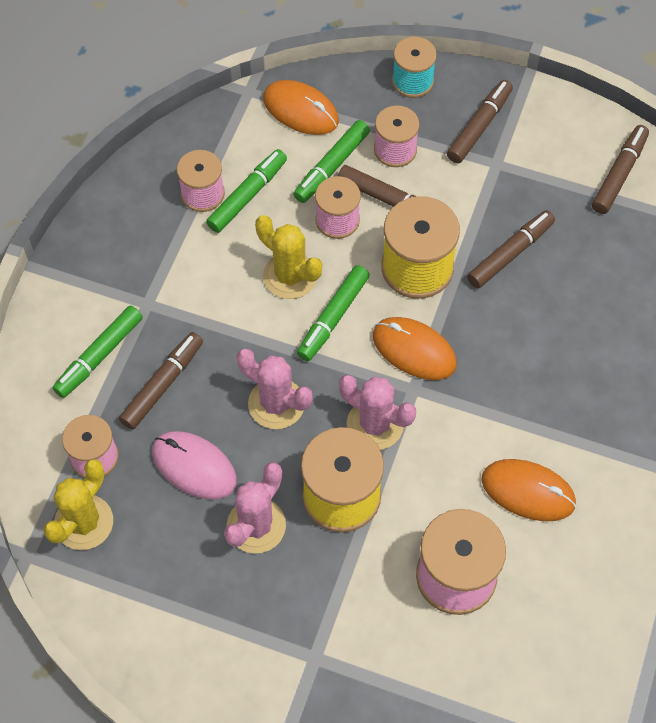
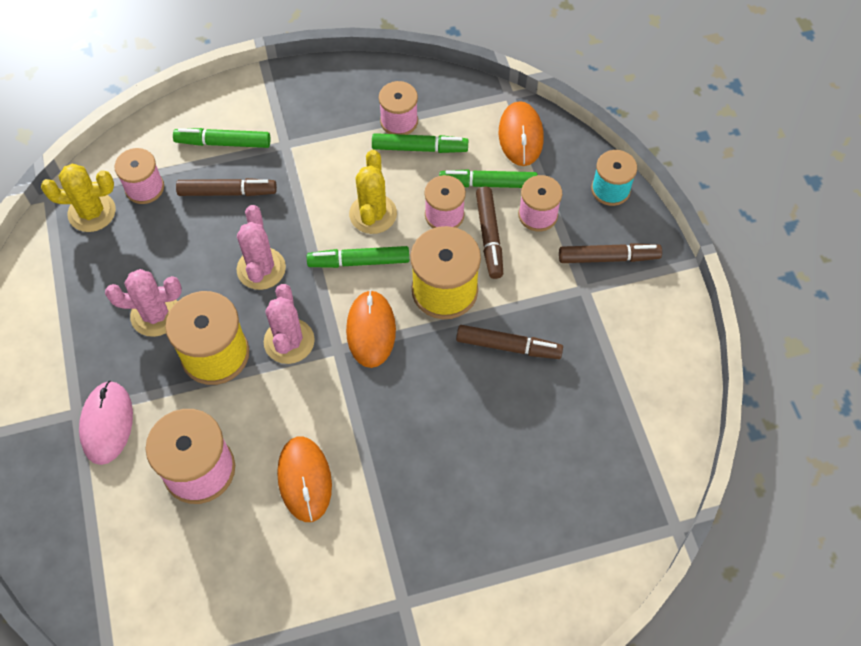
camera: 55 degrees right, 0 degrees up
pink mouse [152,431,237,499] -> pink mouse moved to [79,381,133,465]
brown marker [592,125,649,214] -> none

